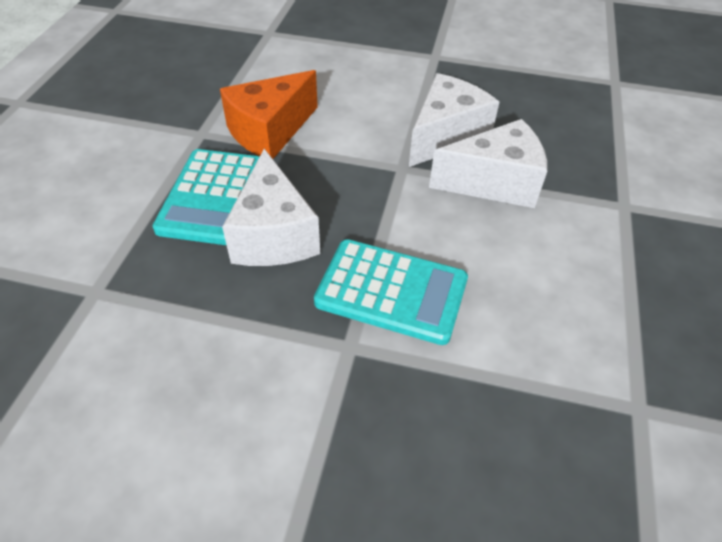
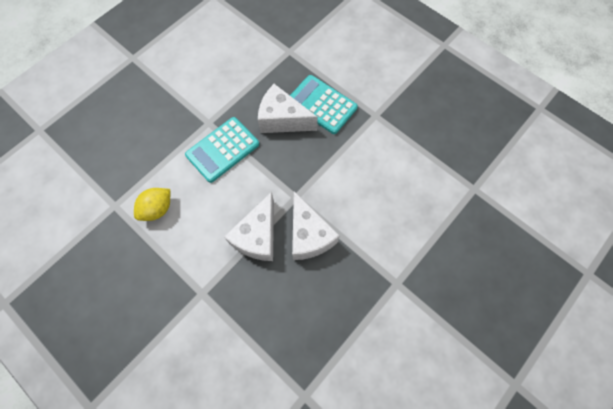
camera: 120 degrees right, 20 degrees up
orange cheese [220,70,318,159] -> none
none -> yellow lemon [134,188,170,221]

